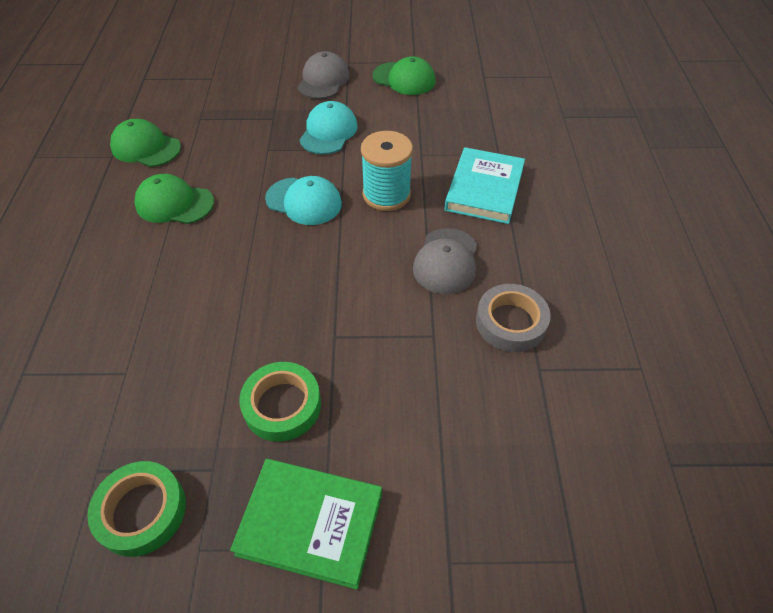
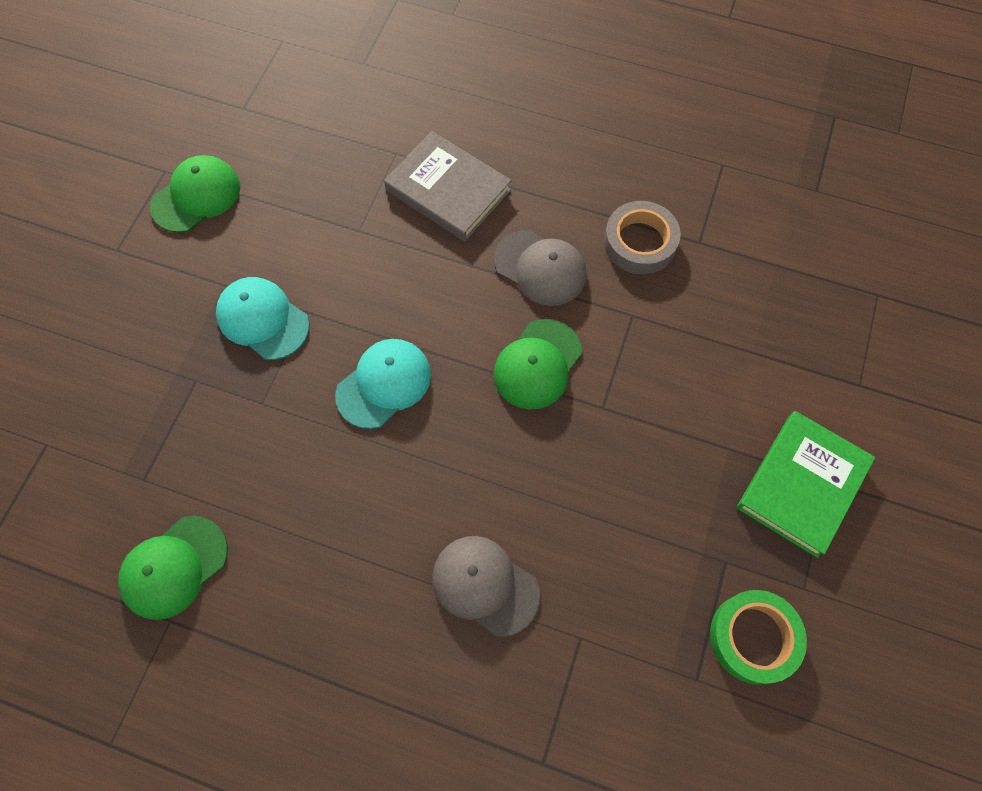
camera: 70 degrees left, 15 degrees up
green cap [134,174,214,224] -> green cap moved to [494,319,582,410]
green tape [240,362,321,442] -> none
grey cap [297,51,350,99] -> grey cap moved to [432,536,540,637]
turquoise spool [361,131,413,211] -> none
turquoise book [444,147,525,224] -> grey book [384,131,512,241]

